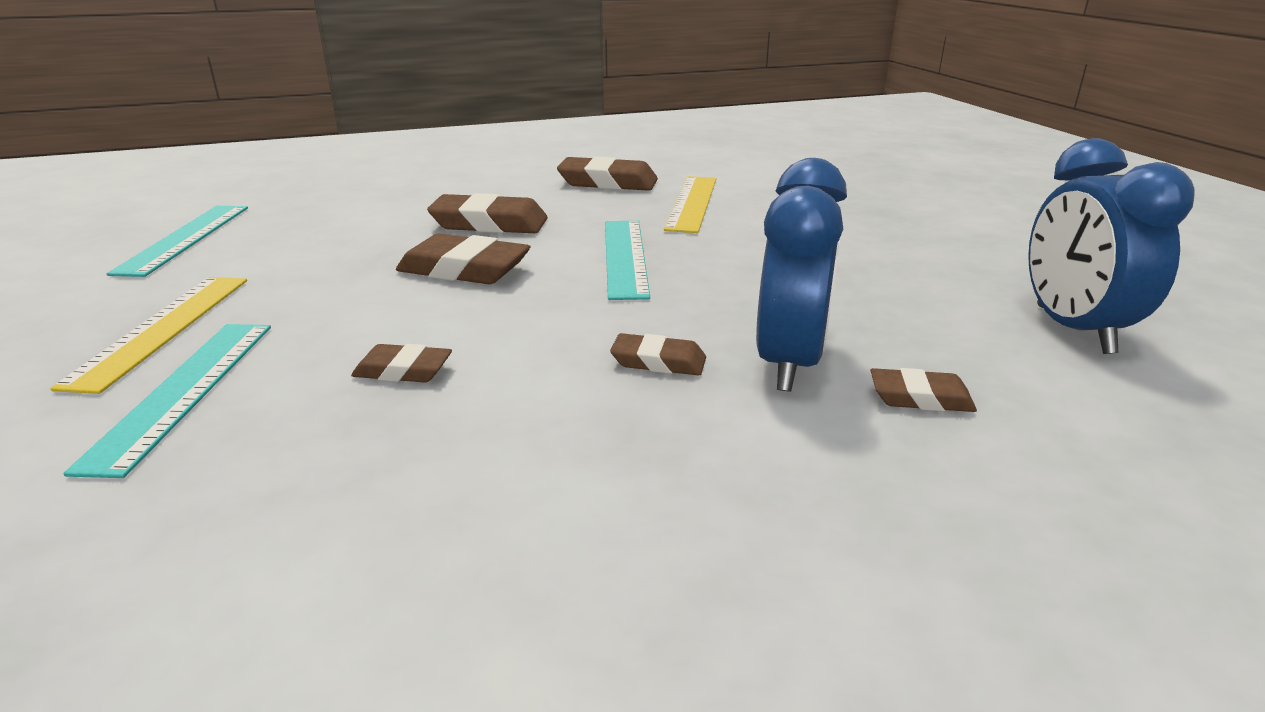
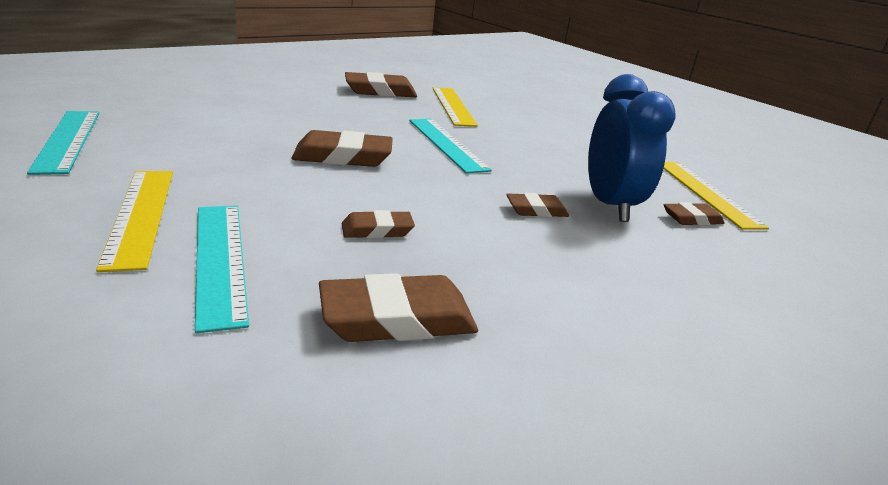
camera: 25 degrees left, 0 degrees up
brown eraser [427,193,548,233] -> brown eraser moved to [319,273,478,342]
blue clock [1028,138,1194,354] -> none
none -> yellow ruler [663,162,769,230]

